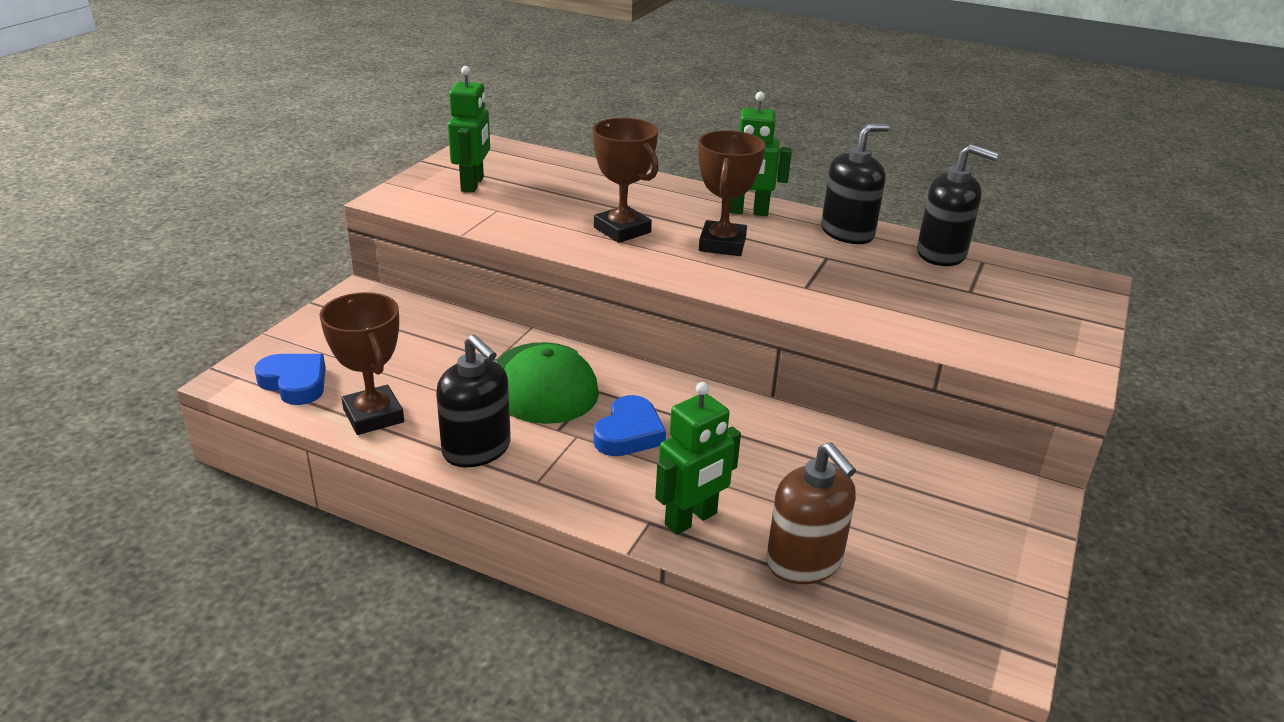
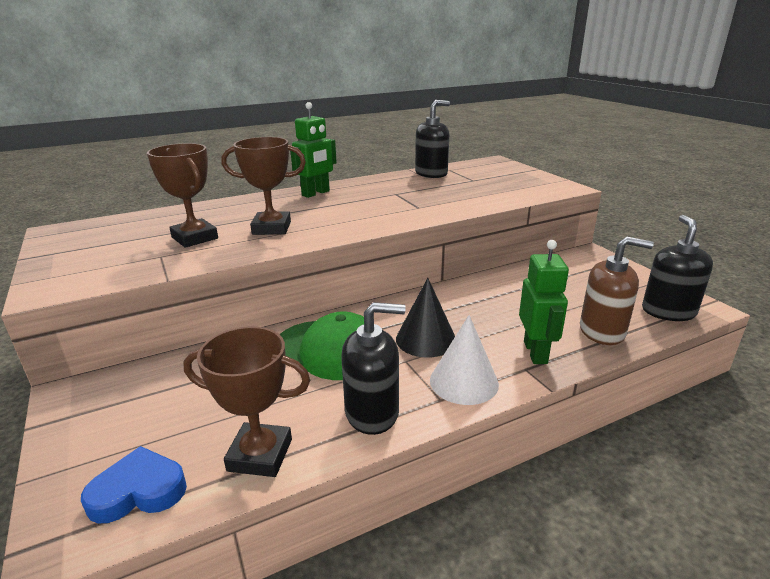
camera: 50 degrees left, 5 degrees down
green robot [448,66,490,192] -> none
blue heart [594,395,666,456] -> black cone [396,278,455,358]
brown trophy [698,130,765,256] -> brown trophy moved to [147,143,218,248]
black soap dispenser [821,124,890,244] -> black soap dispenser moved to [642,215,713,321]
none -> white cone [430,315,499,405]

